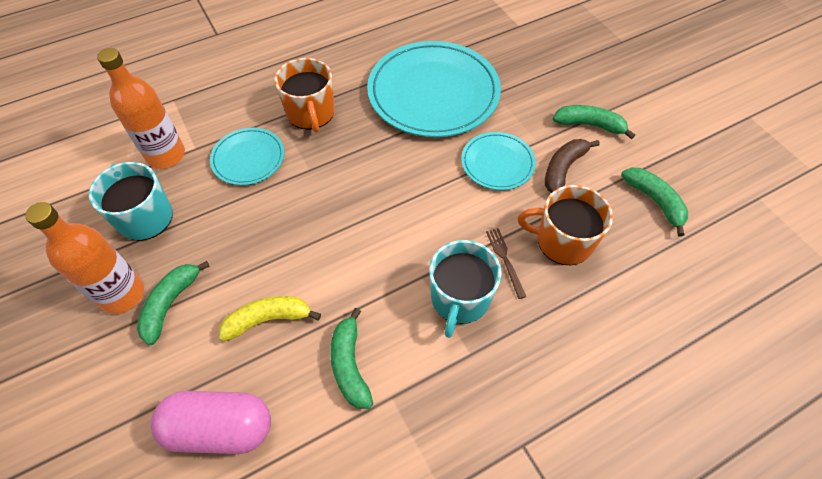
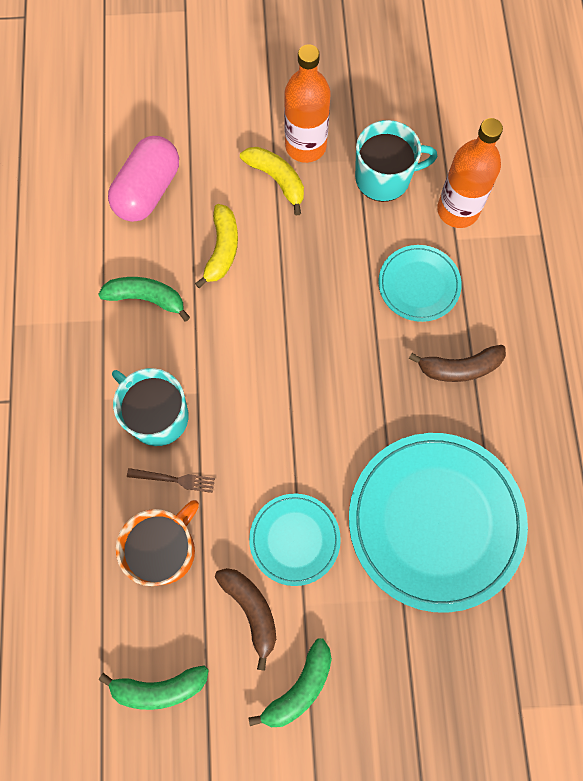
camera: 115 degrees right, 15 degrees up
green banana [137,261,210,345] -> yellow banana [240,147,304,215]
orange mug [274,58,334,132] -> brown banana [409,345,506,382]

